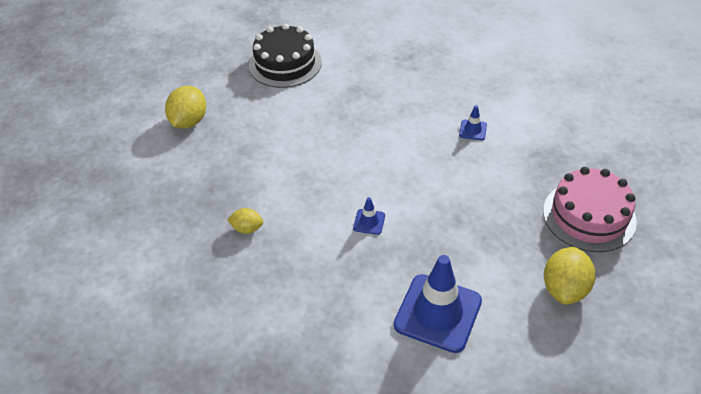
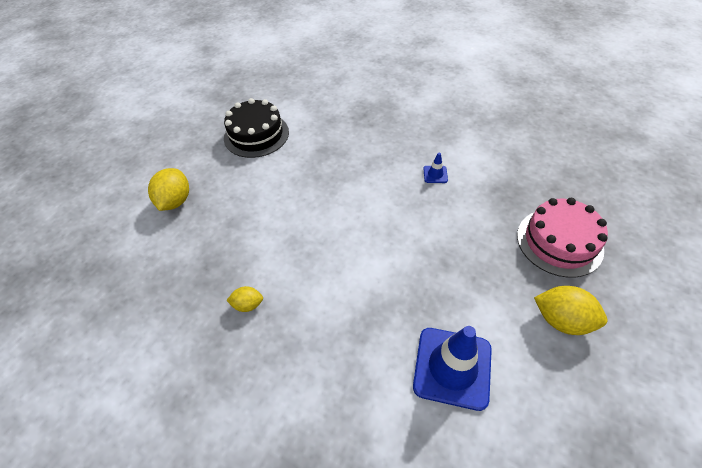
camera: 10 degrees left, 5 degrees up
blue traffic cone [353,197,385,235] -> none
yellow lemon [544,247,596,305] -> yellow lemon turned 75 degrees counterclockwise [534,286,607,335]

